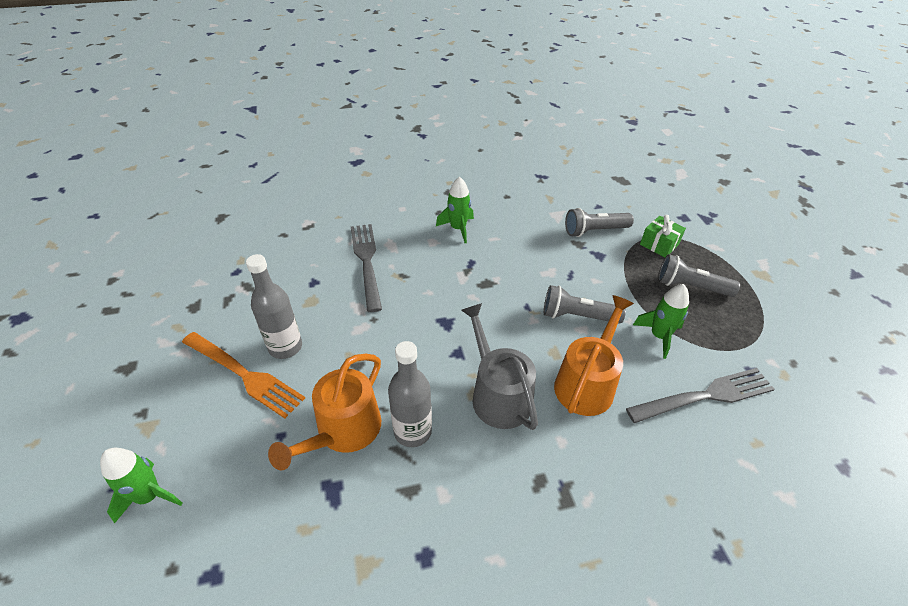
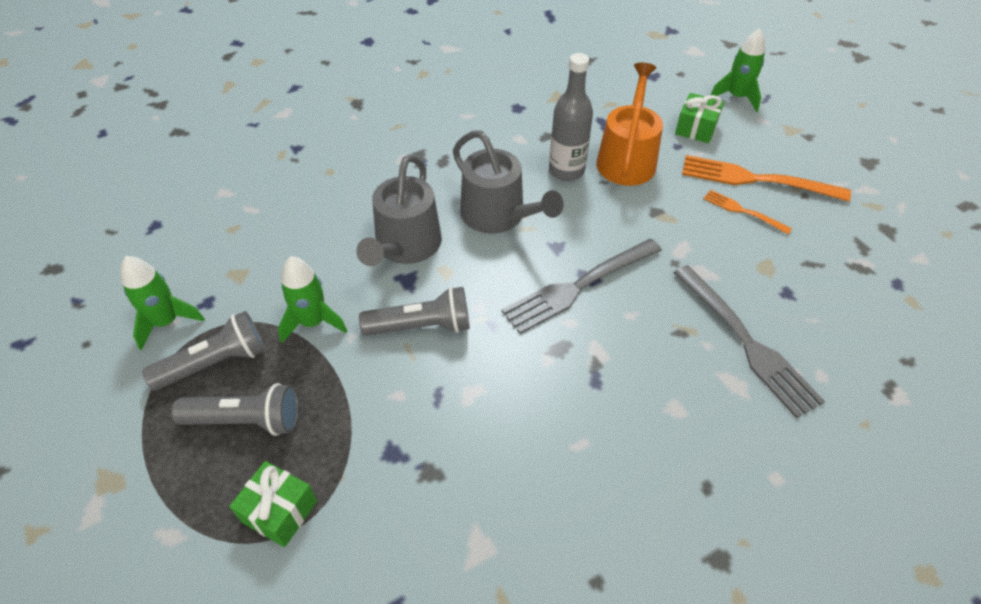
camera: 165 degrees right, 5 degrees up
grey bottle [246,254,302,359] -> orange fork [703,190,792,234]
green rocket [436,176,474,243] -> green rocket moved to [120,256,205,350]
orange watering can [554,295,634,416] -> grey watering can [356,154,442,266]
grey flashlight [565,208,634,237] -> grey flashlight moved to [142,311,265,391]
grey fork [626,368,775,423] -> grey fork moved to [501,239,662,334]
none -> green gift [675,93,724,143]

